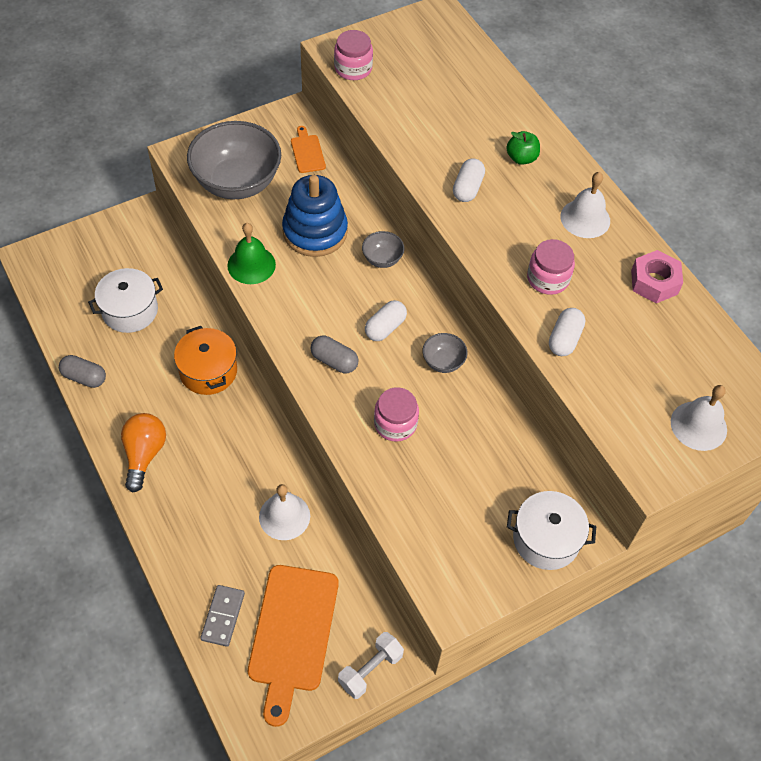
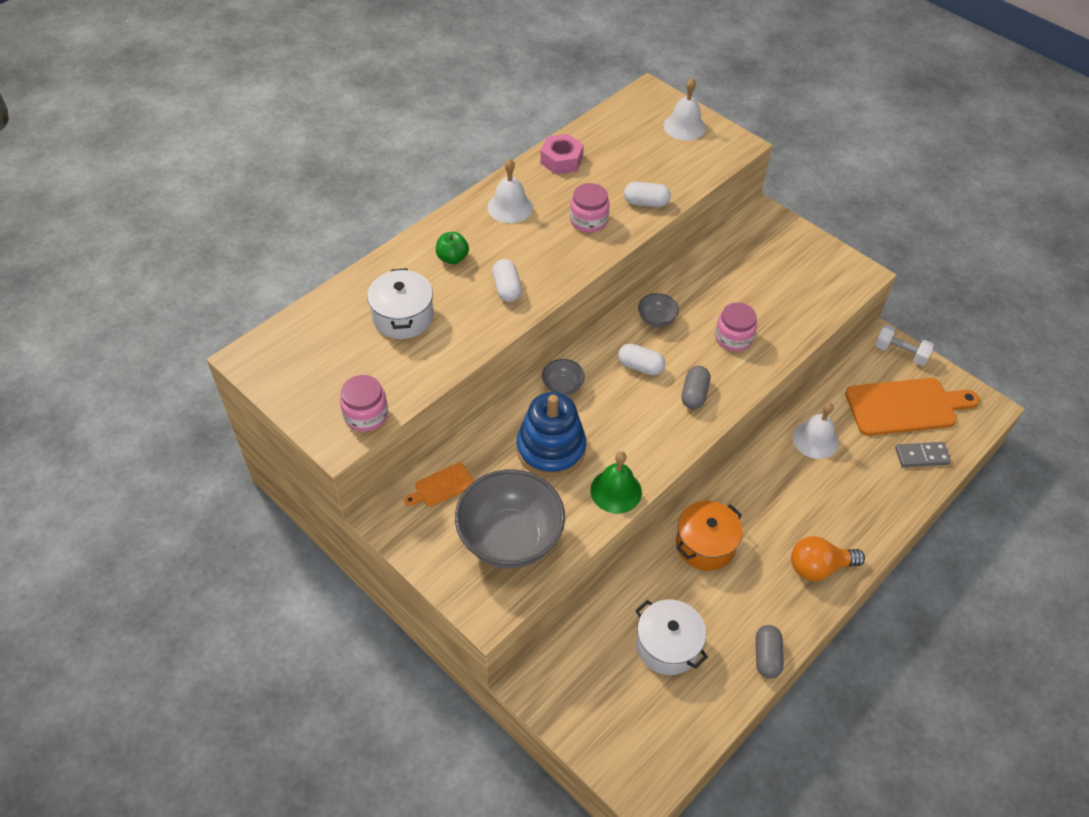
camera: 105 degrees left, 5 degrees down
white capsule [453,158,485,202] -> white capsule turned 75 degrees clockwise [492,259,522,302]
white pot [507,491,596,570] -> white pot moved to [367,268,433,339]

